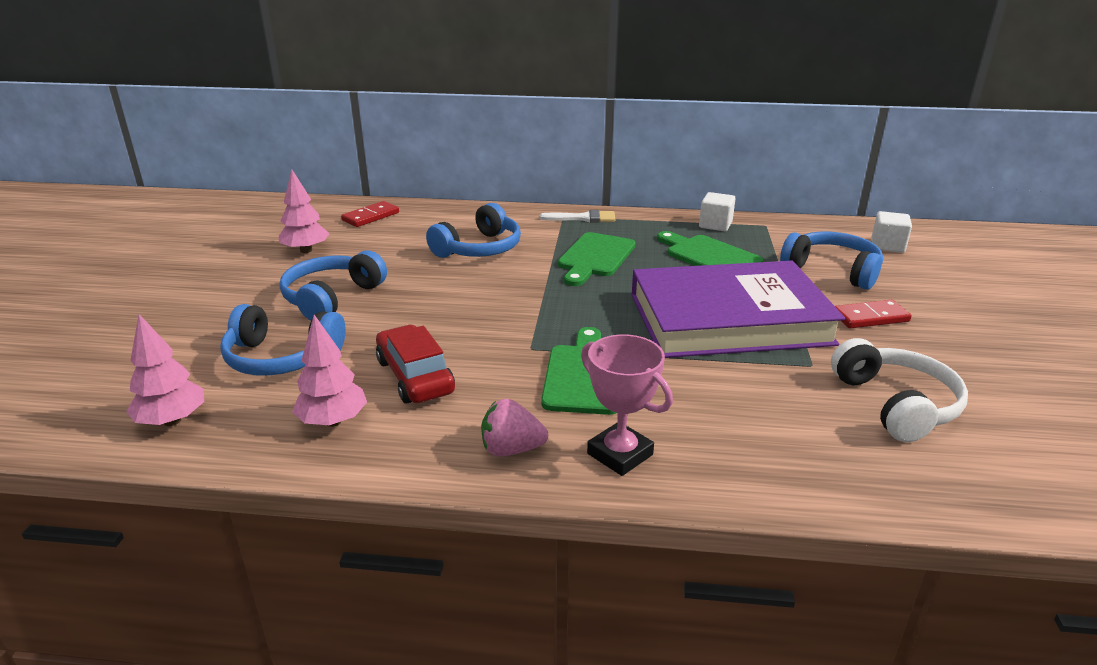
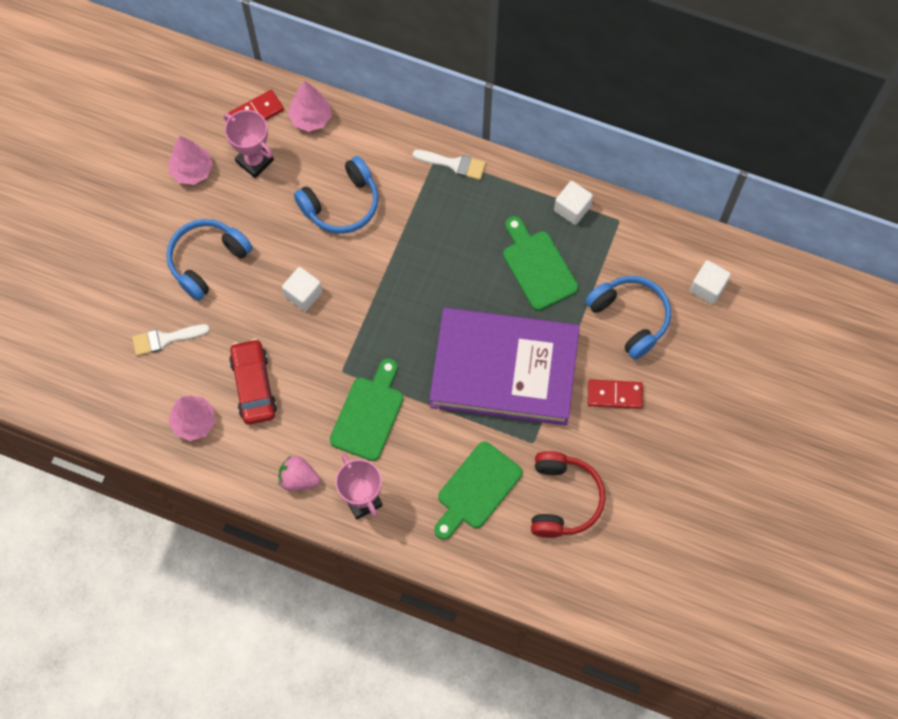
camera: 15 degrees right, 40 degrees up
pink tree [126,314,204,426] -> pink tree moved to [288,81,332,132]
blue headphones [220,304,346,376] -> white brush [132,324,210,356]
green cutting board [558,232,636,286] -> green cutting board moved to [434,442,522,540]
white headphones [831,338,968,442] -> red headphones [531,451,606,538]
none -> pink trophy [223,110,274,178]
none -> white cube [282,267,323,311]

